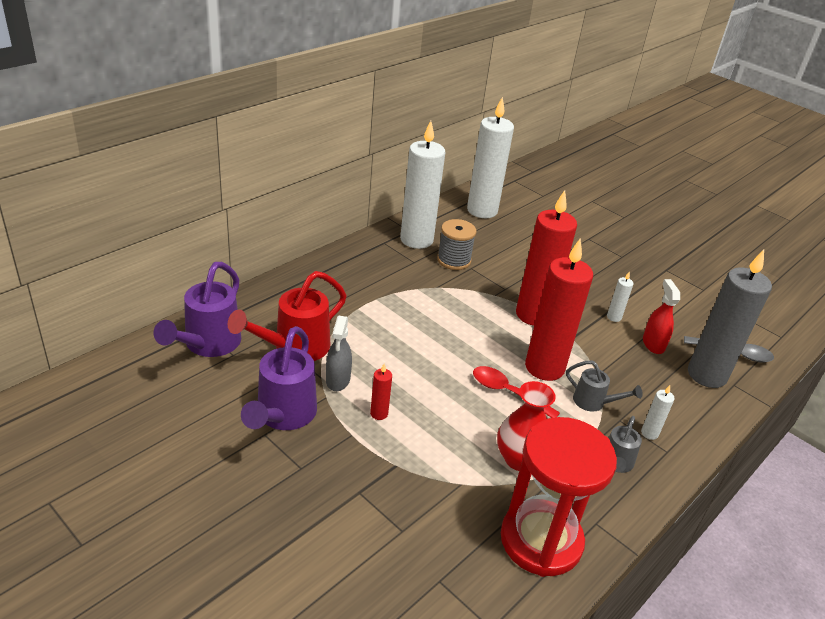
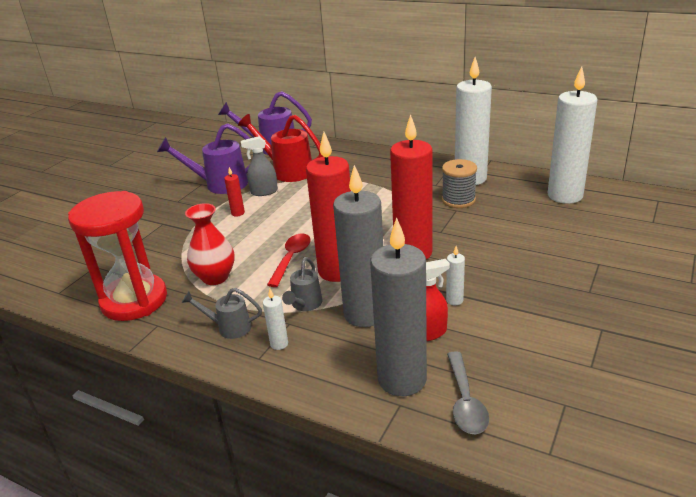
camera: 80 degrees right, 5 degrees down
none -> grey candle [333,165,383,327]

